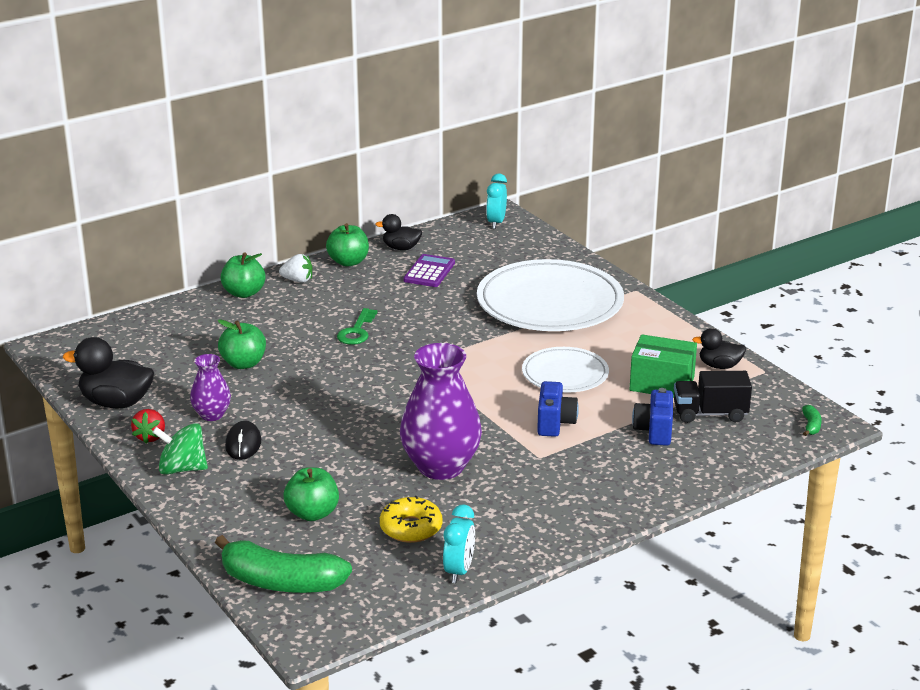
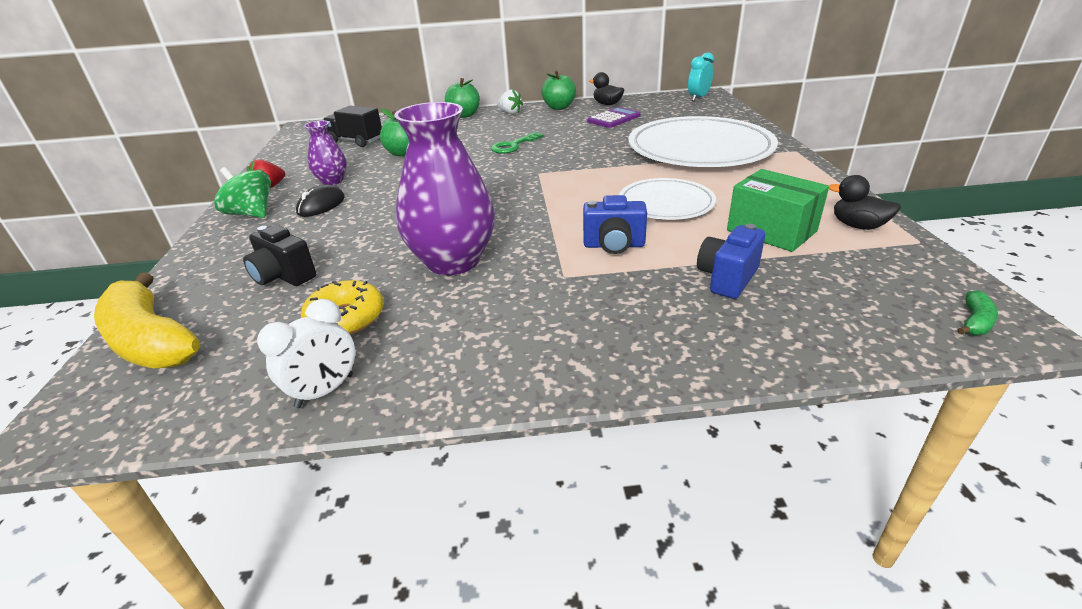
camera: 30 degrees right, 5 degrees up
black duck [63,337,154,408] -> none
green banana [215,535,352,593] -> yellow banana [94,272,200,368]
green apple [284,467,339,521] -> black camera [243,225,316,286]
turquoise clock [443,504,475,583] -> white clock [257,299,355,408]
blue camera [537,381,579,437] -> blue camera turned 60 degrees clockwise [583,195,647,254]
black truck [674,371,752,423] -> black truck moved to [324,105,382,147]

